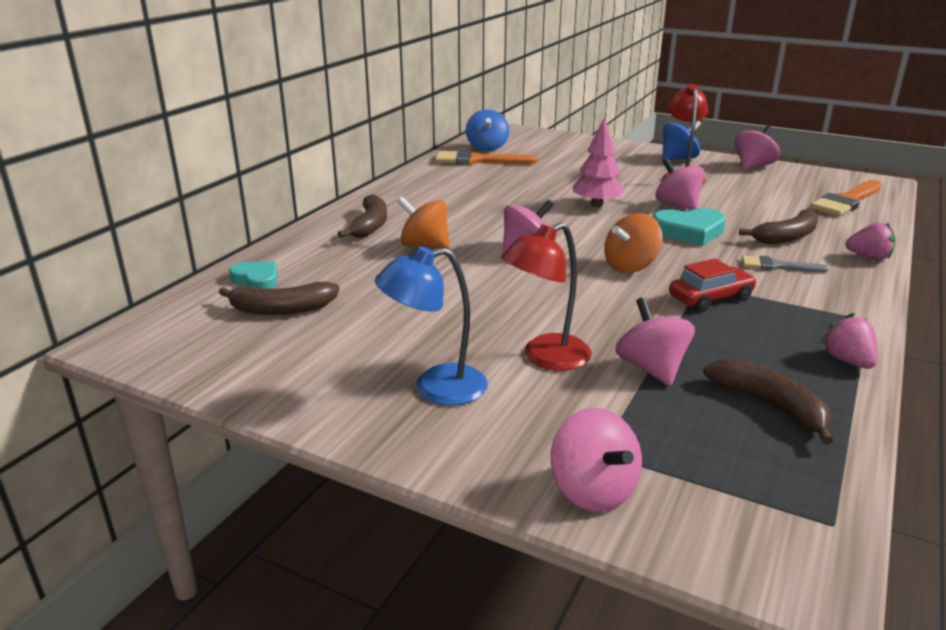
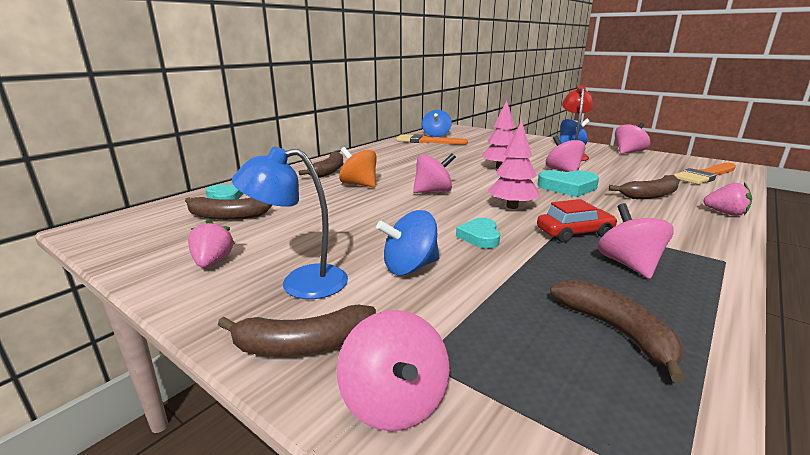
camera: 10 degrees right, 5 degrees down
red lamp [501,222,592,371] -> blue spinning top [376,210,439,275]
orange spinning top [604,213,663,273] -> pink tree [488,121,540,209]
pink spinning top [615,297,695,386] -> pink spinning top moved to [598,203,674,279]
grey brush [742,255,829,273] -> none
pink strawberry [820,313,878,369] -> pink strawberry moved to [188,219,235,268]
none -> brown banana [218,304,376,356]
none -> turquoise heart [456,218,500,248]

